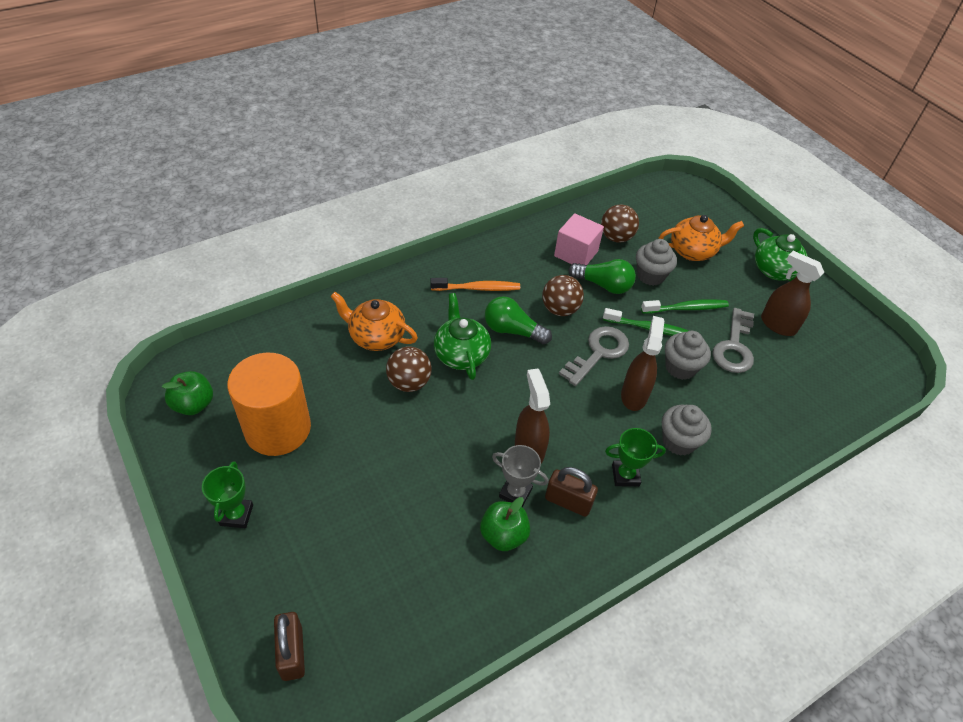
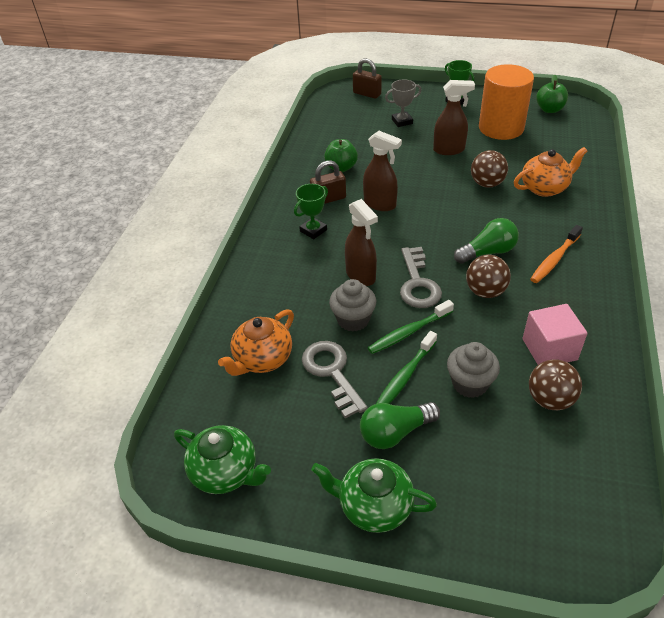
camera: 140 degrees right, 5 degrees down
green teapot [434,293,491,380] -> green teapot moved to [174,425,271,494]
grey trophy [492,445,549,507] -> grey trophy moved to [385,79,422,127]
green light bulb [568,259,636,294] -> green light bulb moved to [360,402,440,449]
orange teapot [659,215,744,261] -> orange teapot moved to [218,309,294,376]
grey cupcake [662,405,712,456] -> none
brown spray bottle [761,251,824,336] -> brown spray bottle moved to [433,80,475,155]

